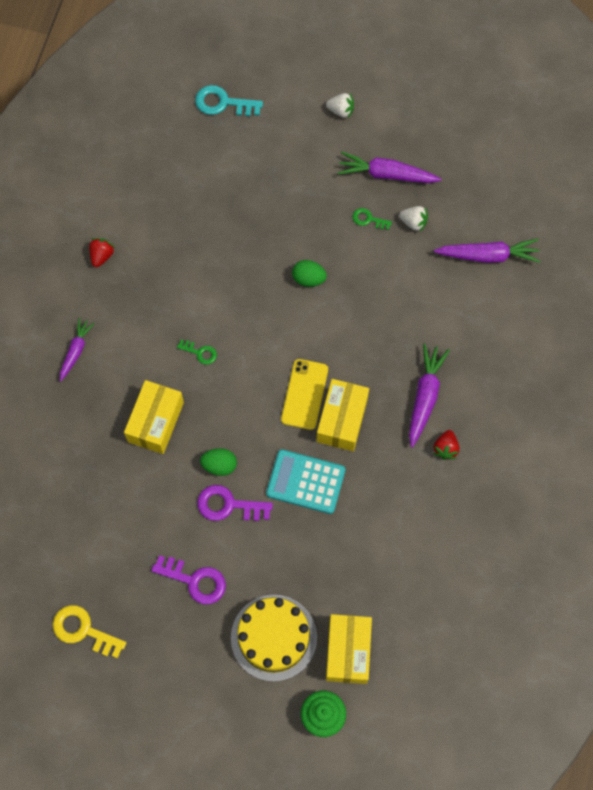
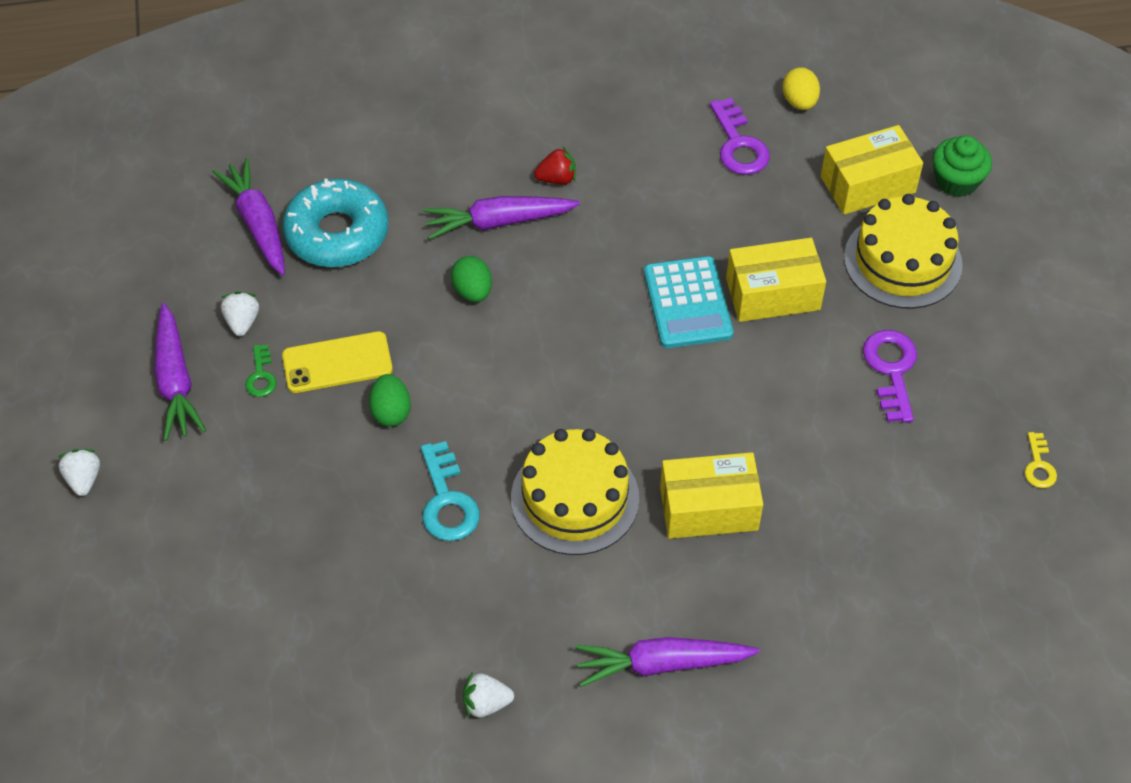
camera: 115 degrees left, 15 degrees down
yellow key [53,605,126,658] -> yellow key [1024,432,1057,488], size x0.57
purple carrot [60,318,95,382] -> purple carrot [575,637,760,687], size x1.56
red strawberry [89,238,115,267] -> white strawberry [463,672,514,718]
green key [177,340,217,365] -> yellow cake [511,429,639,555]
turquoise key [195,85,263,116] -> turquoise key moved to [421,441,480,541]
purple key [197,485,273,521] -> purple key moved to [710,98,770,175]
green egg [200,448,237,476] -> green egg moved to [451,256,492,302]
yellow phone [281,359,328,430] -> yellow phone moved to [282,331,393,393]
yellow box [317,379,369,451] -> yellow box moved to [726,238,826,322]
none -> turquoise donut [283,179,388,267]
none -> yellow egg [783,67,820,110]

